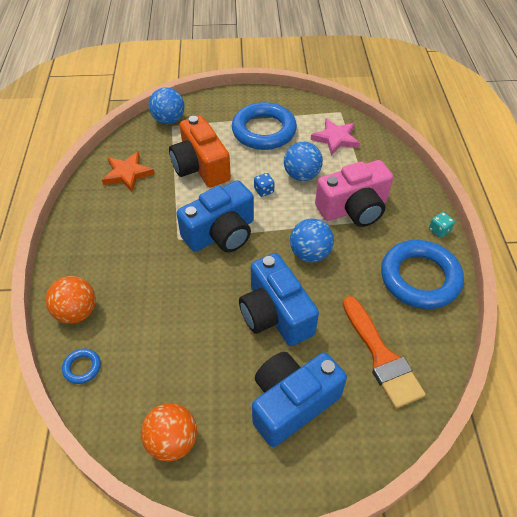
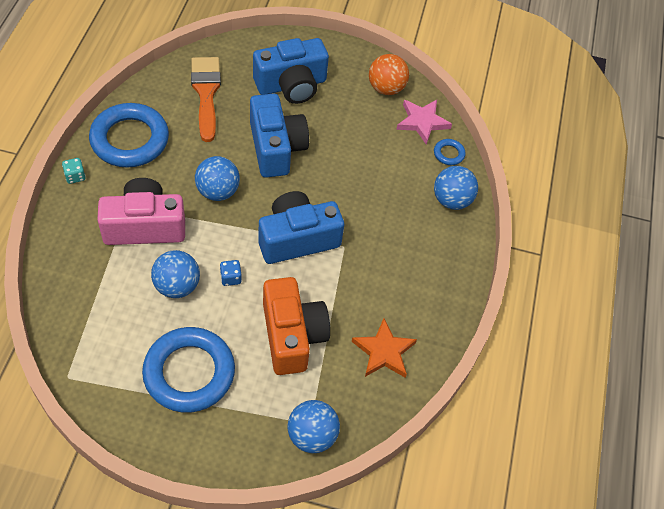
camera: 170 degrees left, 5 degrees up
orange ball [45,276,96,324] -> blue ball [434,166,478,210]
pink star [311,118,360,156] -> pink star moved to [396,100,452,145]

